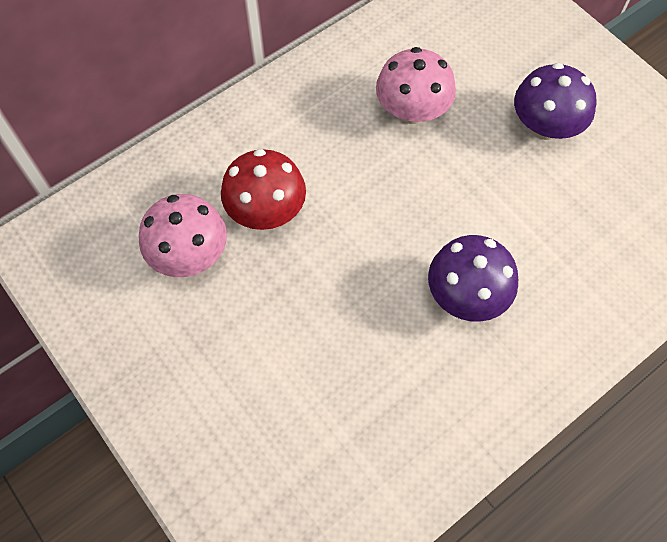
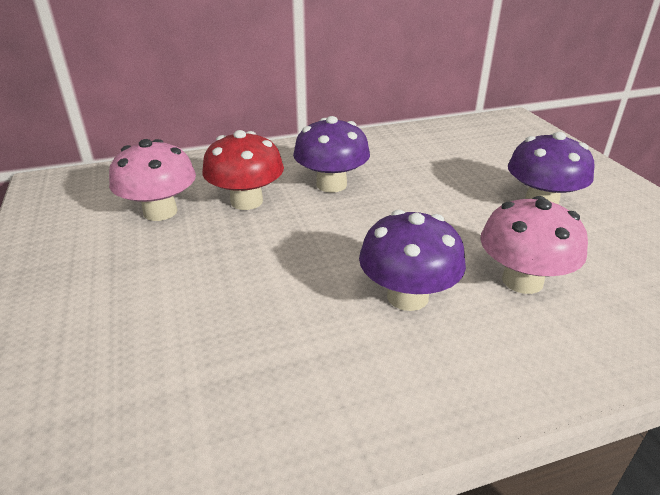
camera: 20 degrees right, 30 degrees down
pink mushroom [376,47,456,124] -> pink mushroom moved to [480,196,588,294]
none -> purple mushroom [293,116,370,193]

